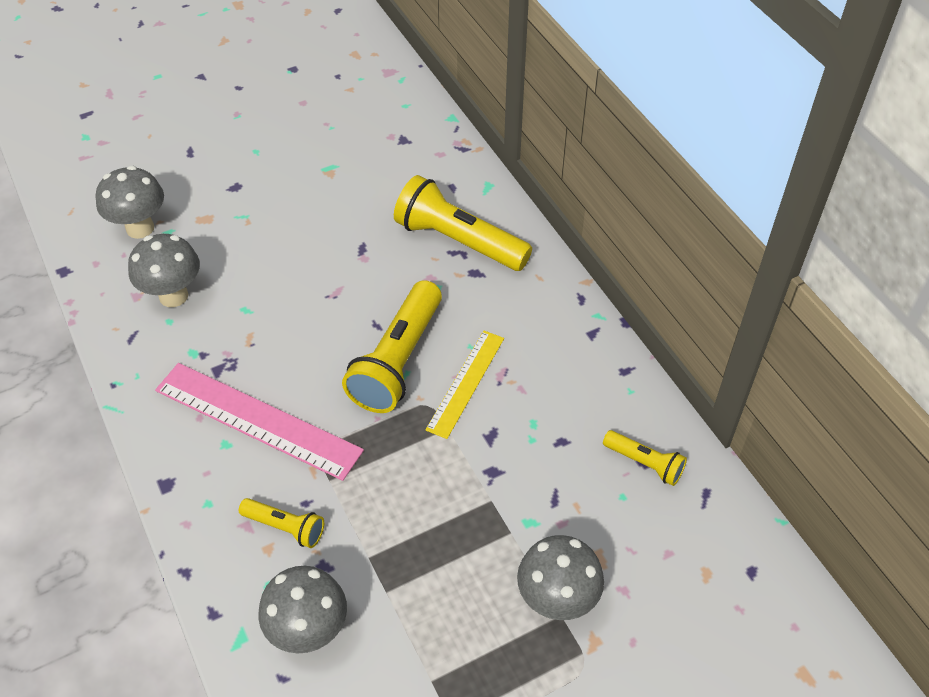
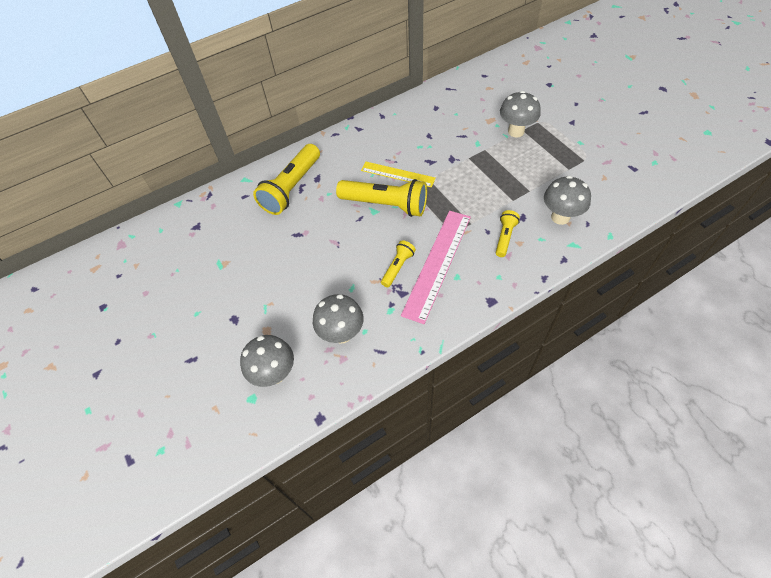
camera: 90 degrees left, 5 degrees up
yellow flashlight [603,430,687,486] -> yellow flashlight moved to [381,240,416,287]

